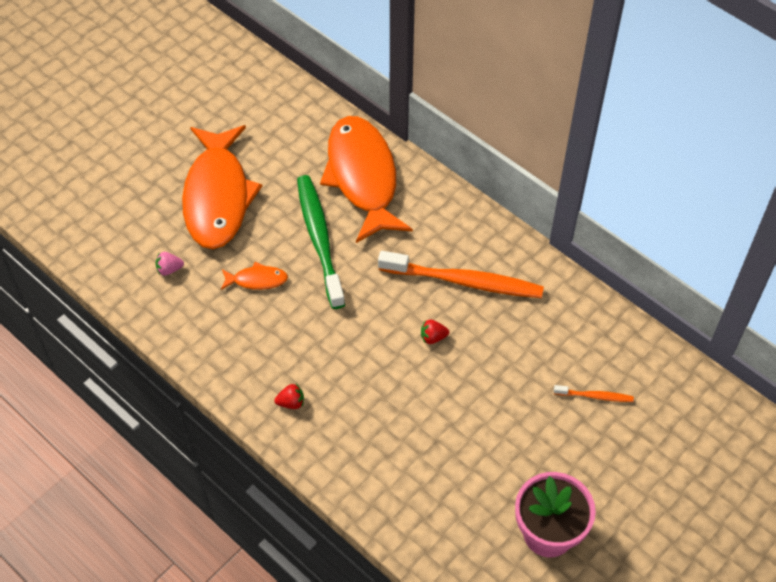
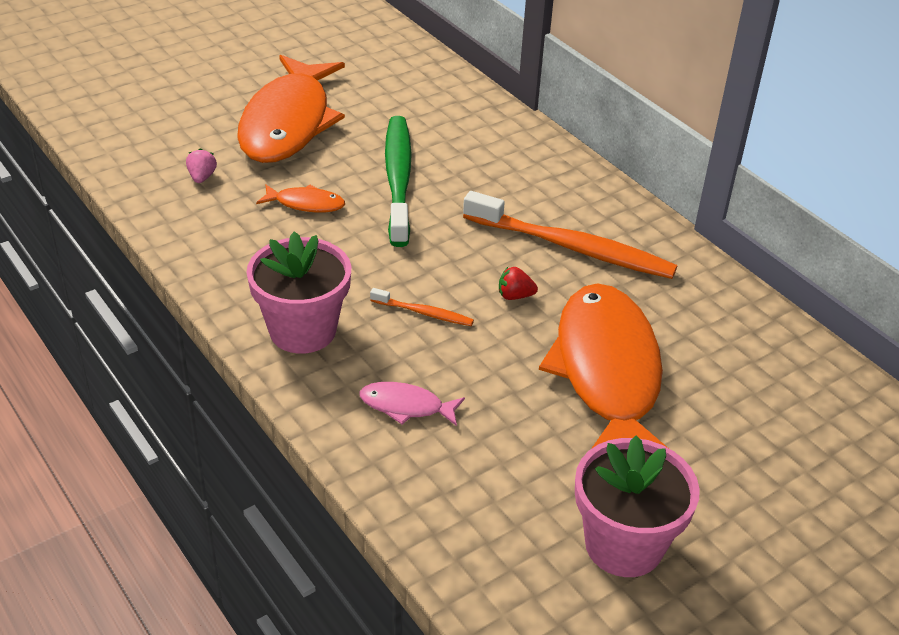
camera: 10 degrees right, 15 degrees down
pink strawberry [156,252,184,276] -> pink strawberry turned 90 degrees clockwise [186,148,217,183]
red strawberry [274,384,304,409] -> pink flower pot [246,231,351,354]
orange fish [320,116,413,243] -> orange fish moved to [539,283,668,449]
orange toothbrush [554,385,634,402] -> orange toothbrush moved to [370,288,474,326]
none -> pink fish [359,382,465,426]

